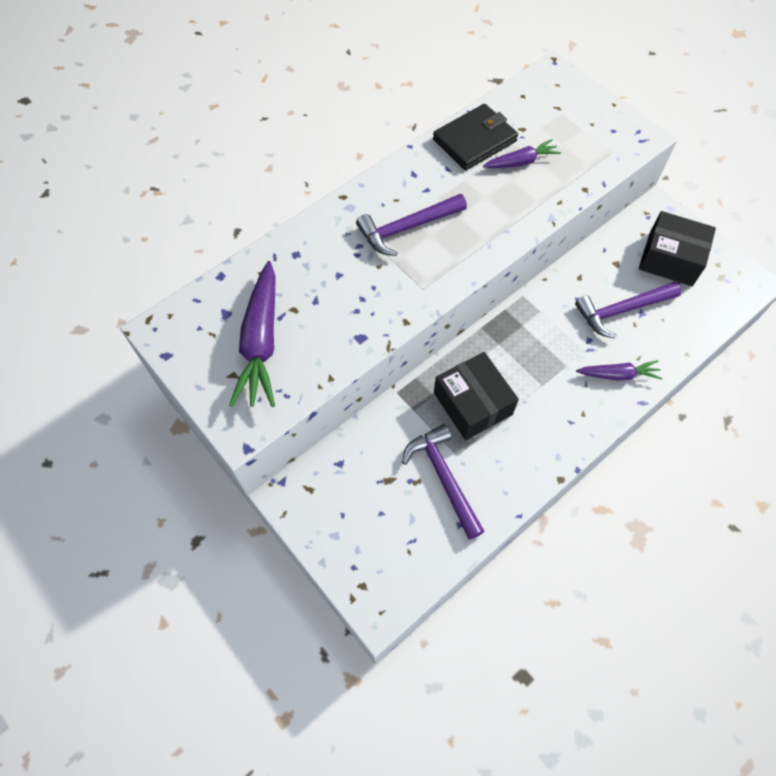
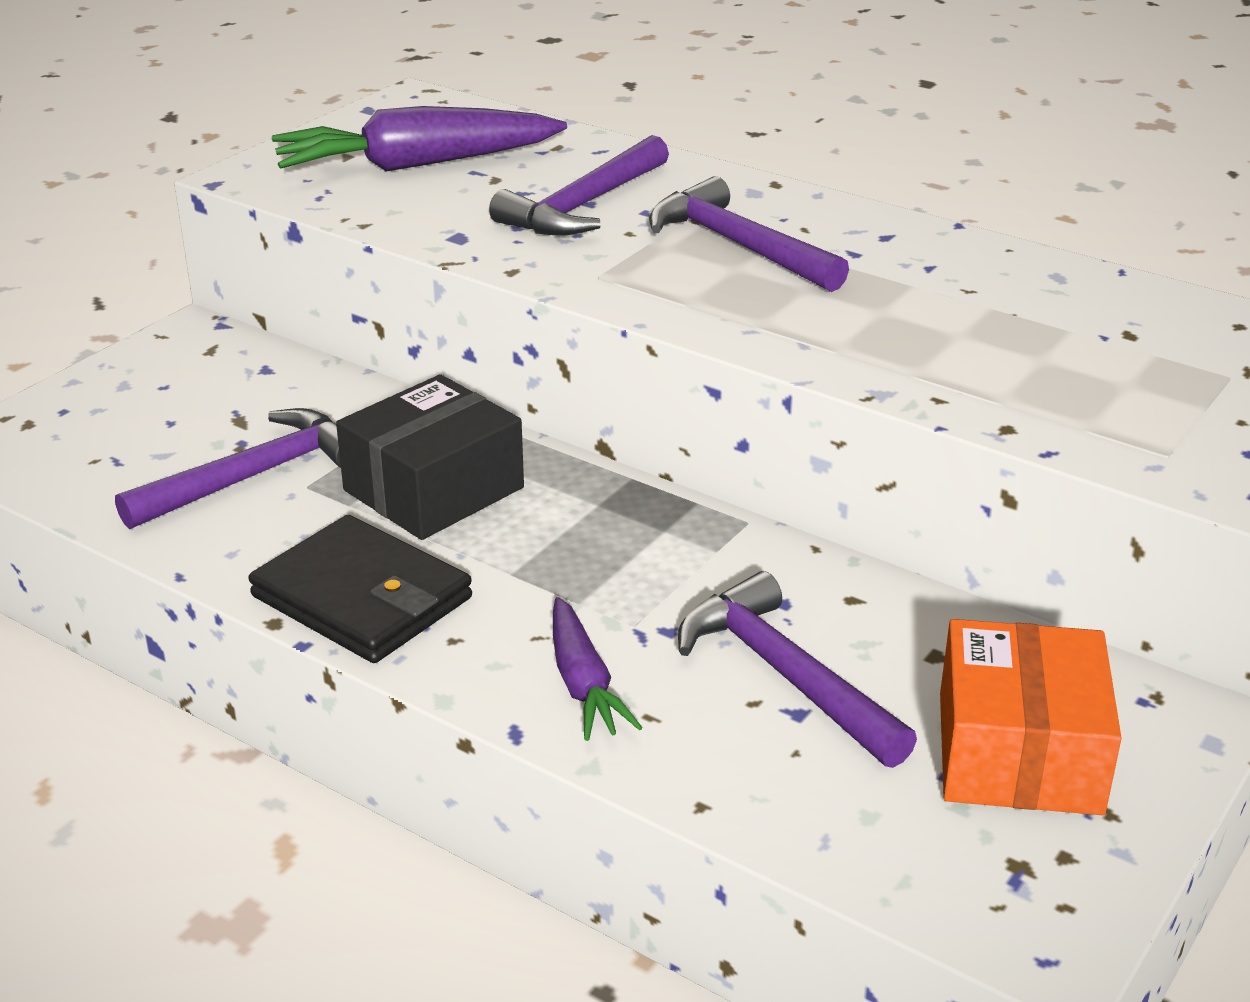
camera: 75 degrees right, 30 degrees down
black wallet [433,104,518,170] -> black wallet moved to [249,515,472,663]
purple carrot [483,139,561,168] -> none
black box [639,211,716,286] -> orange box [940,619,1122,815]
none -> purple hammer [489,135,669,236]

